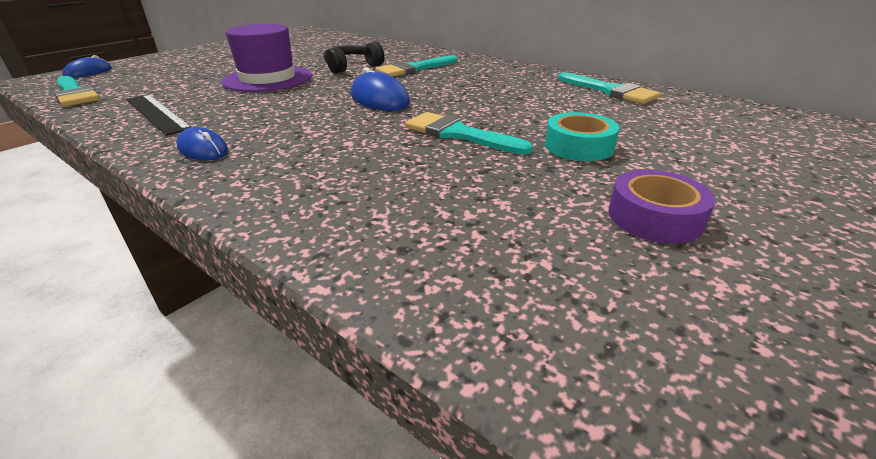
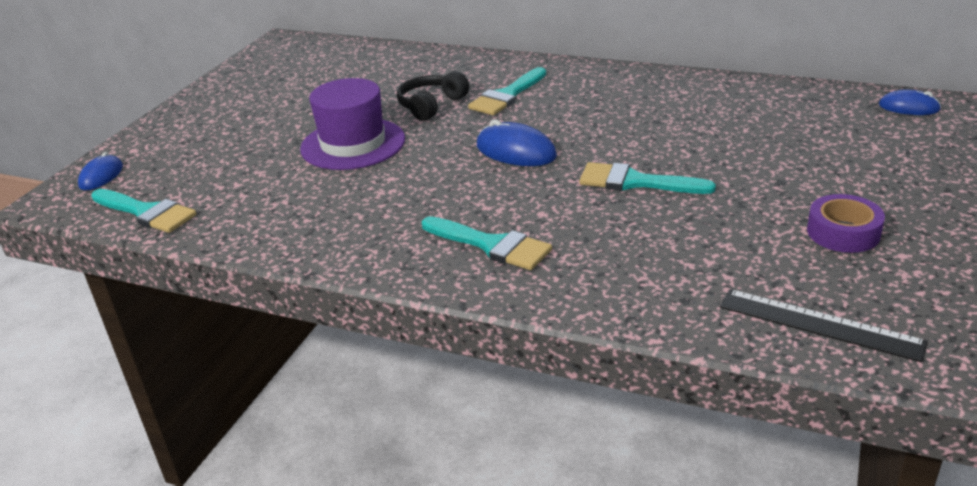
camera: 15 degrees left, 0 degrees up
black ruler [126,95,191,136] -> black ruler moved to [720,289,928,362]
blue mouse [176,127,228,160] -> blue mouse moved to [879,89,941,115]
turquoise tape [545,112,619,161] -> none
turquoise brush [558,72,661,104] -> turquoise brush moved to [422,216,552,270]

